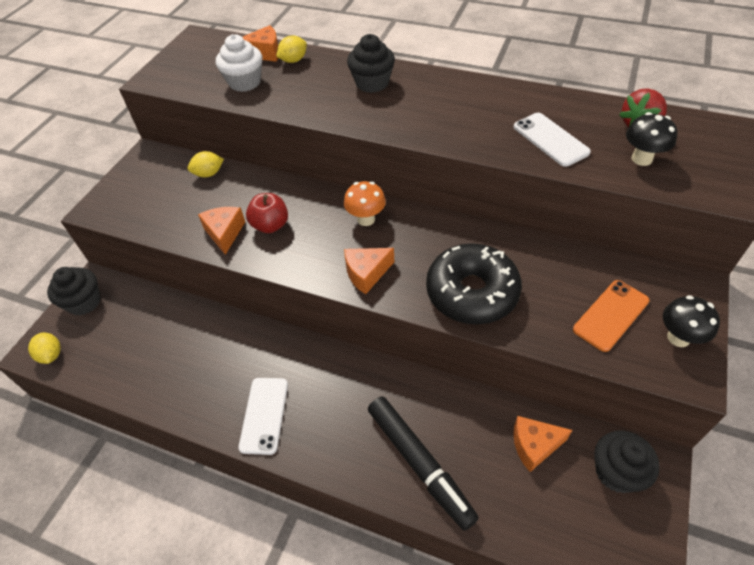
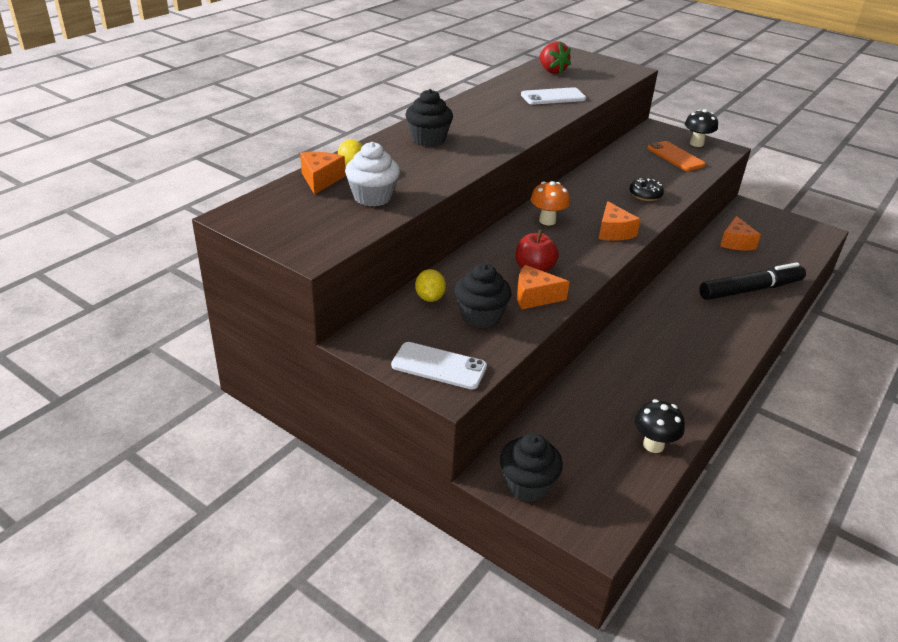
camera: 80 degrees left, 15 degrees down
yellow lemon [28,333,61,364] -> none
white phone [238,378,288,455] -> white phone moved to [391,342,487,389]
black donut [426,243,522,325] -> black donut [629,178,664,201], size x0.46
black cupcake [594,430,660,493] -> black cupcake moved to [455,263,511,328]
black mushroom [626,112,678,166] -> black mushroom moved to [634,399,685,453]

